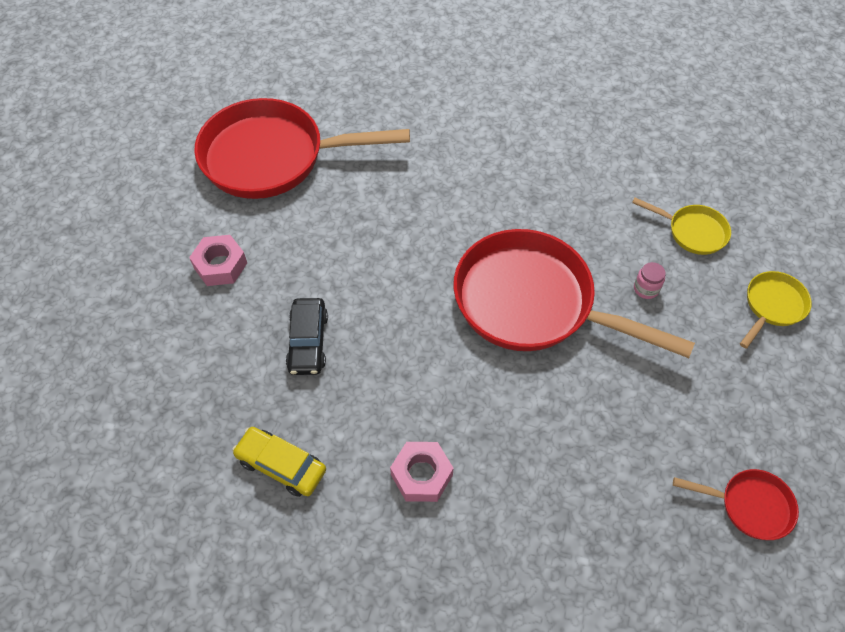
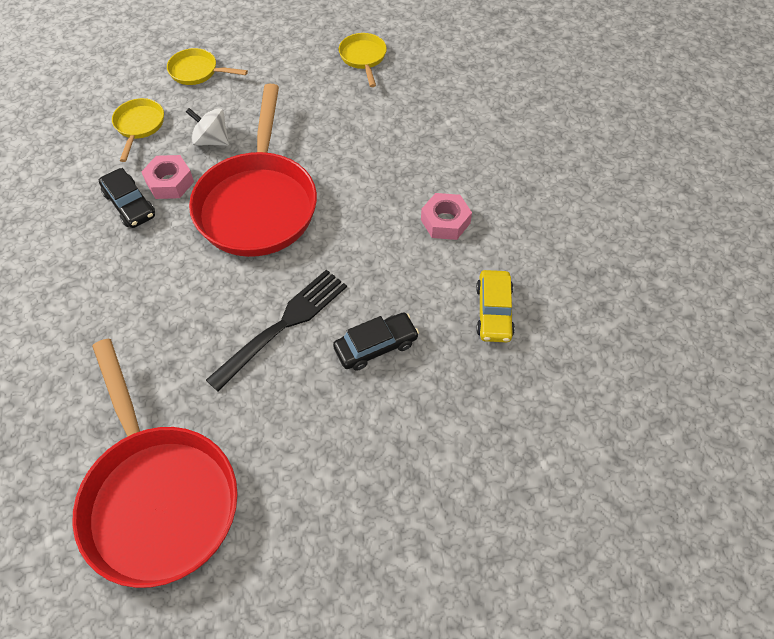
camera: 115 degrees left, 0 degrees up
pink nut [189,235,247,286] -> pink nut moved to [141,155,194,199]
pink jar [634,262,666,299] -> white spinning top [186,108,229,146]
red pan [673,469,799,540] -> yellow pan [339,33,387,87]
none -> black car [99,168,155,228]
none -> black fork [206,269,347,392]

